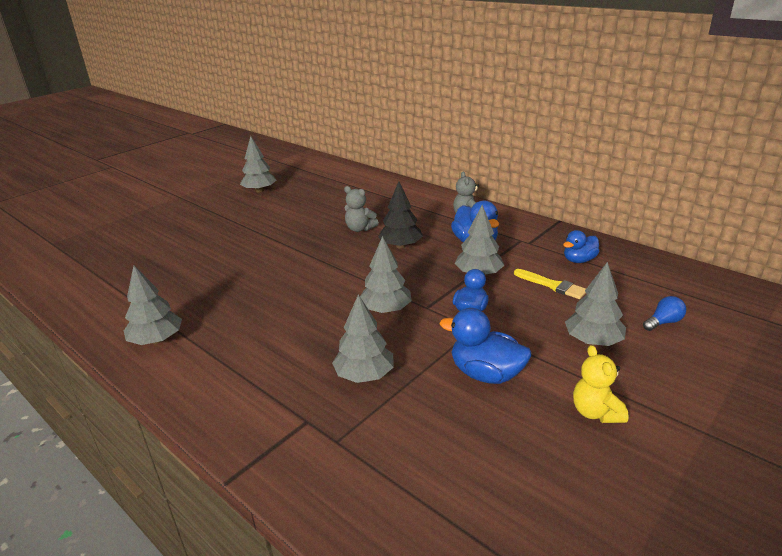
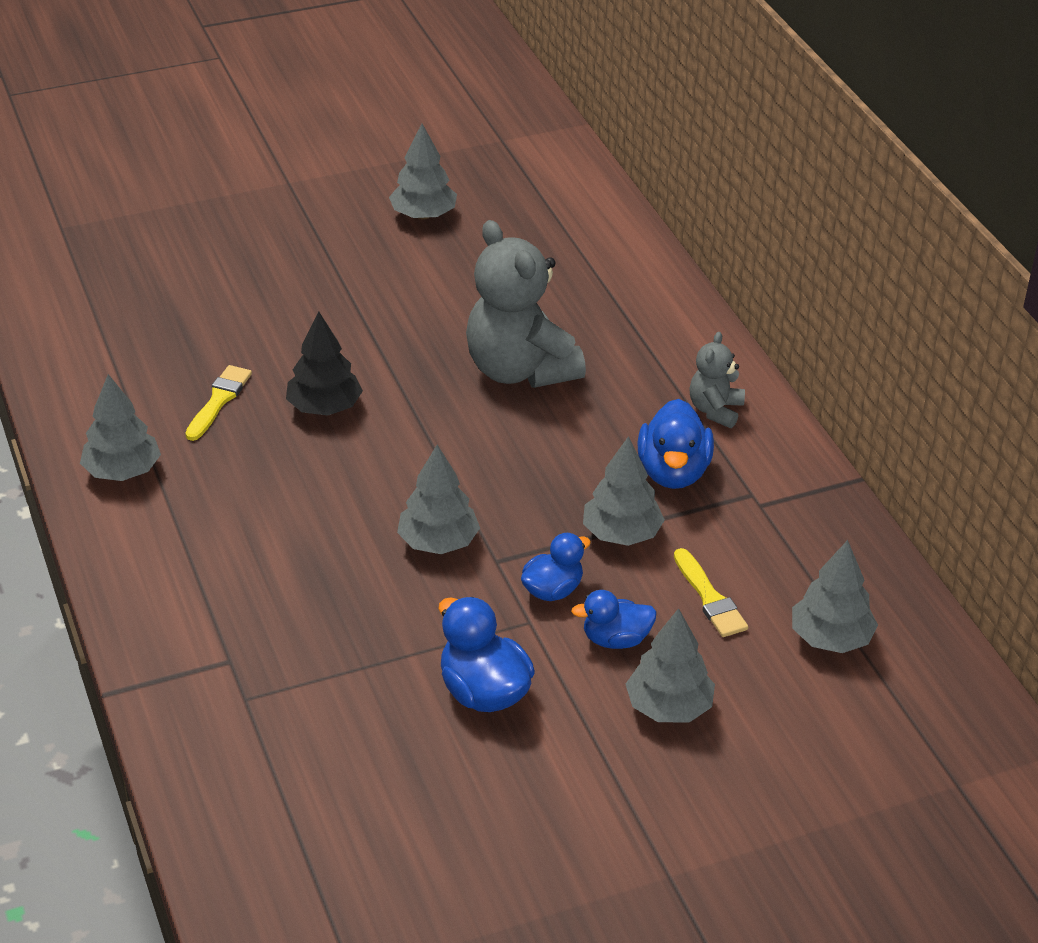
camera: 25 degrees right, 10 degrees up
grey tree [332,294,394,383] -> grey tree moved to [792,540,878,653]
grey teddy bear [344,186,379,232] -> grey teddy bear [466,220,586,388], size x2.01
black tree [378,181,423,249] -> black tree moved to [286,312,363,415]
blue duck [563,230,600,263] -> blue duck moved to [571,590,657,649]
yellow teddy bear [573,345,629,423] -> none
blue light bulb [643,296,686,331] -> none
none -> yellow brush [185,365,252,441]

